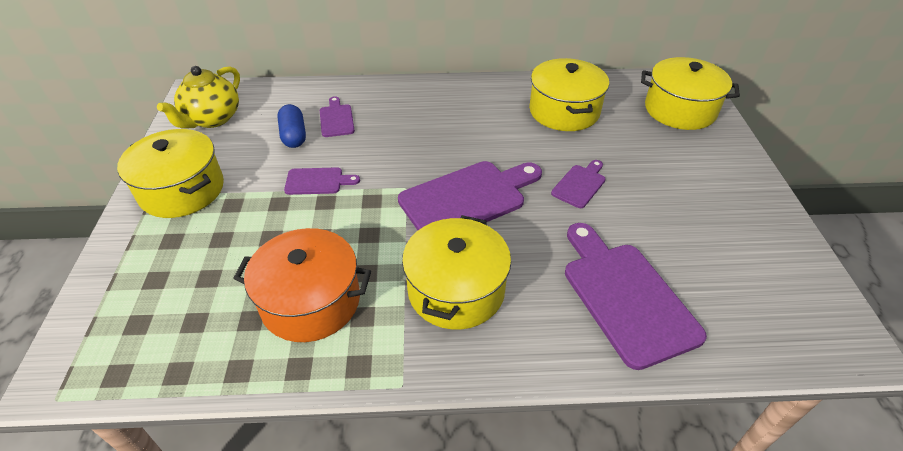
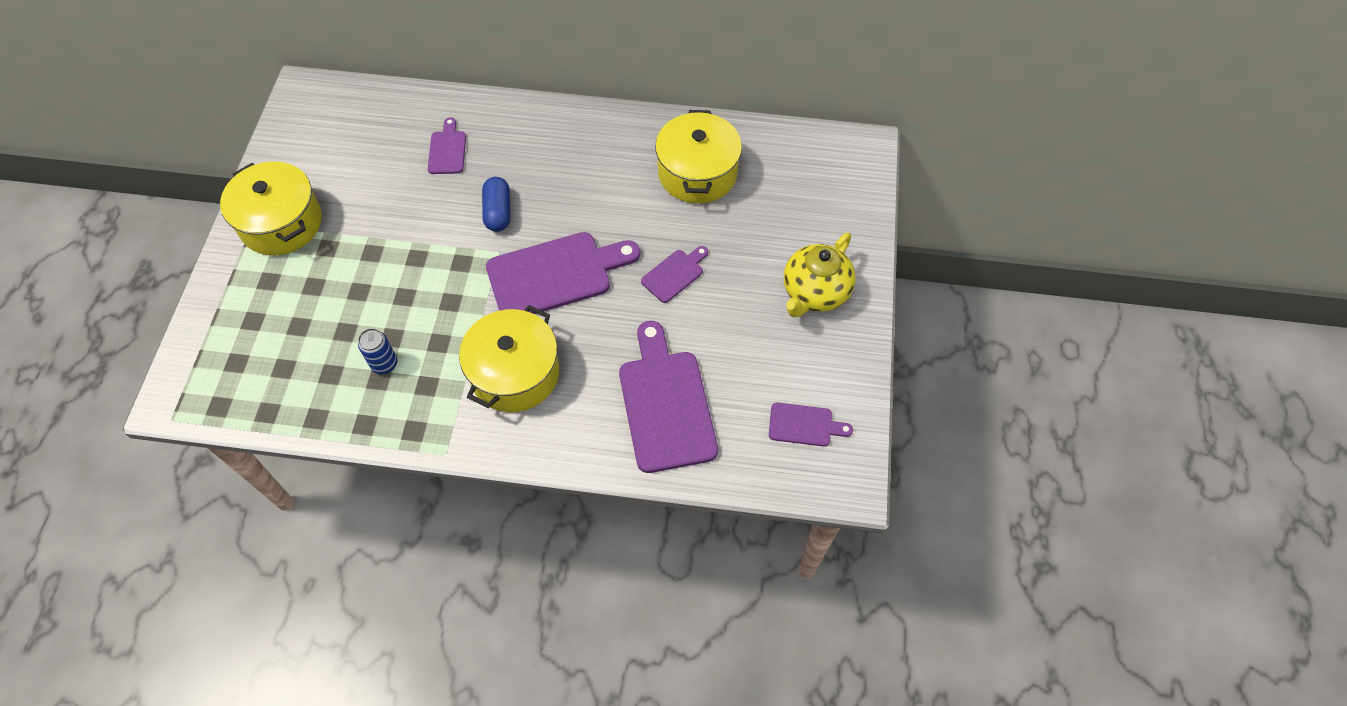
camera: 10 degrees right, 15 degrees up
yellow teapot [157,66,240,129] -> yellow teapot moved to [784,233,856,317]
orange pot [233,228,371,342] -> blue can [358,328,397,374]
blue capsule [277,104,306,148] -> blue capsule moved to [482,177,510,232]
purple cutting board [284,167,360,195] -> purple cutting board moved to [769,402,853,447]
yellow pot [641,57,740,130] -> none

